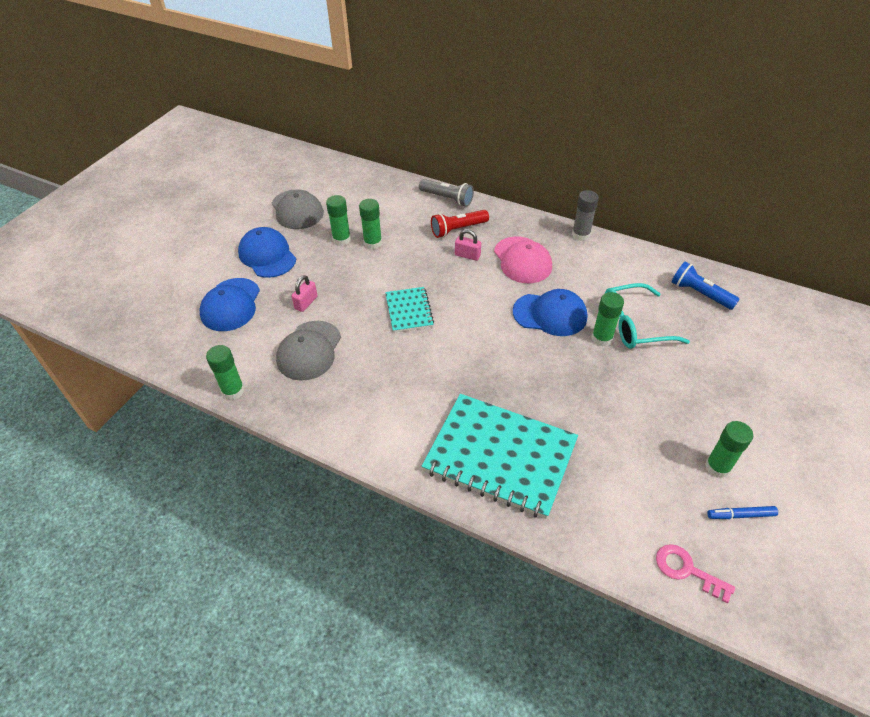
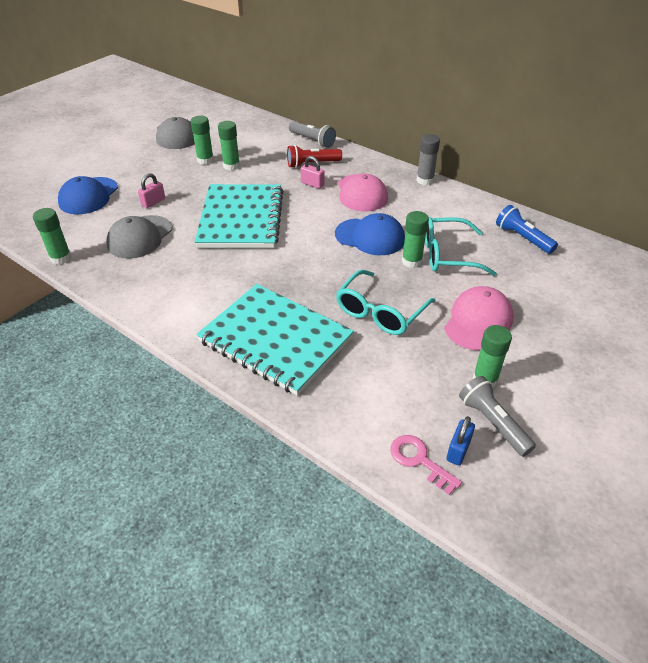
camera: 10 degrees right, 5 degrees down
blue cap [238,227,296,278] -> none
turquoise notebook [385,287,434,333] -> turquoise notebook [195,184,284,248], size x2.00
blue marker [707,506,778,519] -> grey flashlight [459,376,536,457]
none -> turquoise glasses [336,270,435,335]
none -> pink cap [444,286,514,350]
none -> blue padlock [447,416,475,465]

